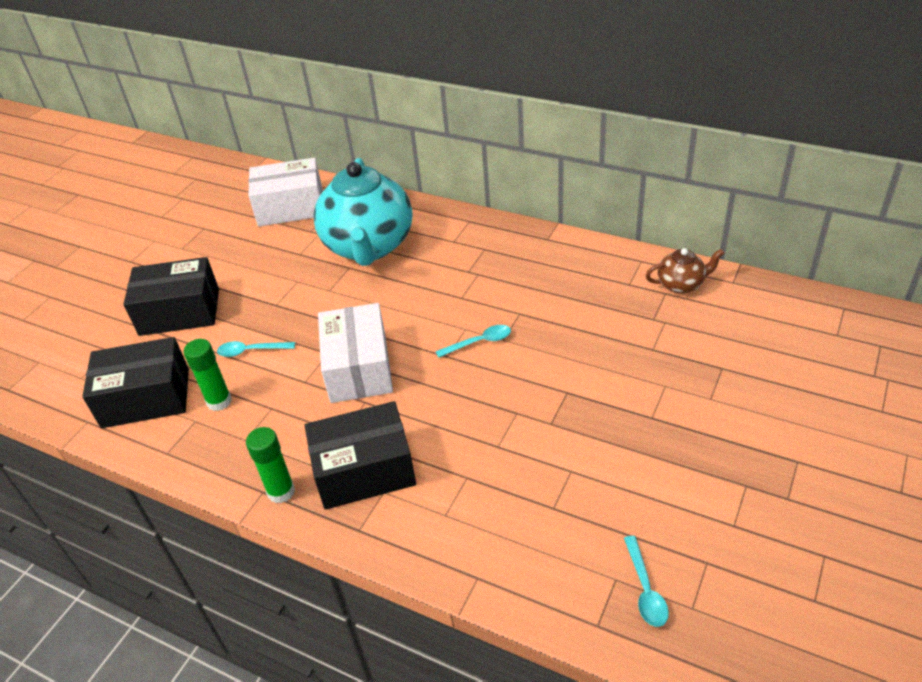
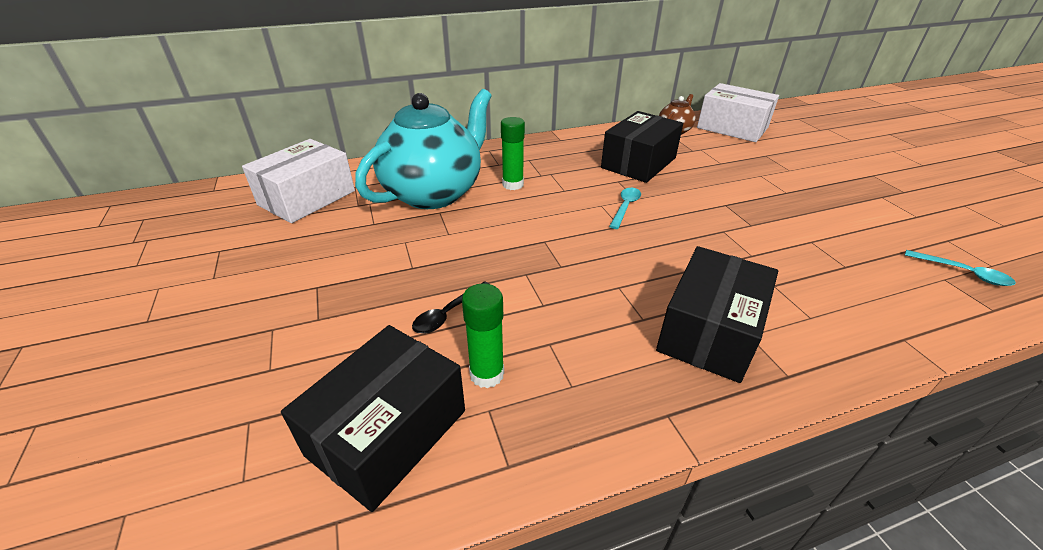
camera: 50 degrees left, 5 degrees down
black box [124,257,219,336] -> black box moved to [601,111,683,183]
turquoise spoon [217,341,295,357] -> black spoon [412,281,489,334]
green glue stick [246,427,295,503] -> green glue stick moved to [501,117,525,190]
turquoise teapot [313,158,412,266] -> turquoise teapot turned 90 degrees counterclockwise [355,89,492,209]
white box [318,303,393,403] -> white box moved to [697,83,779,142]

